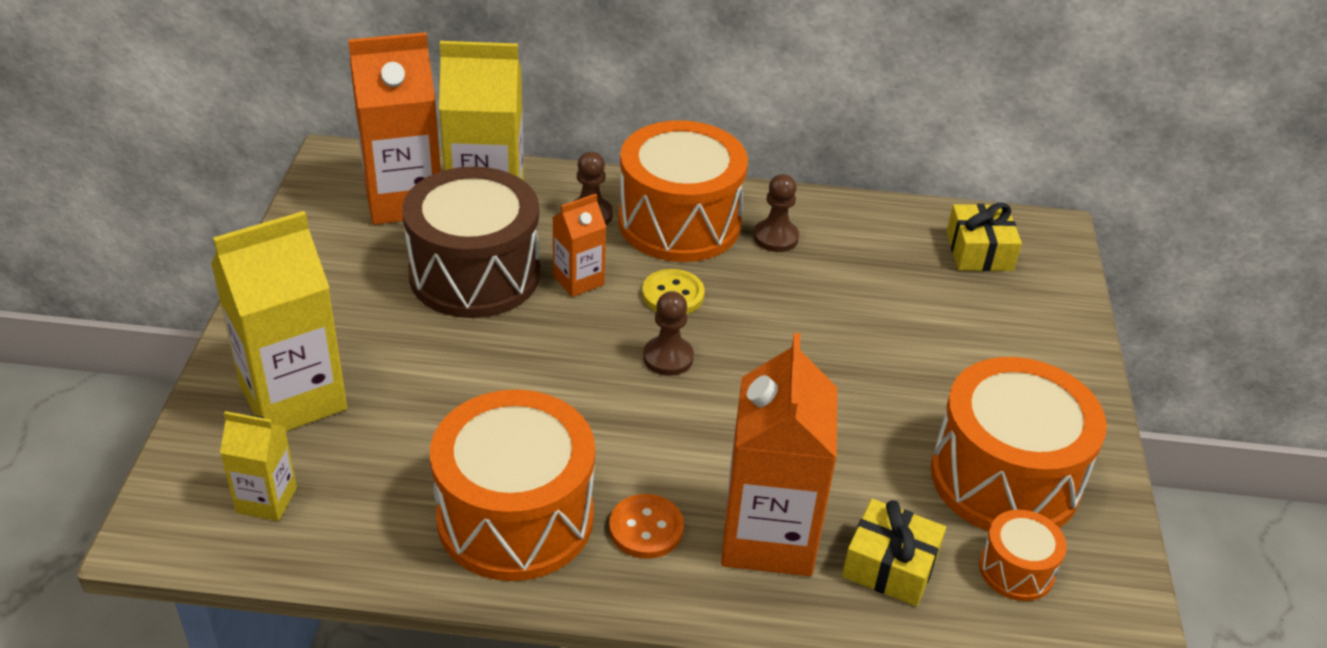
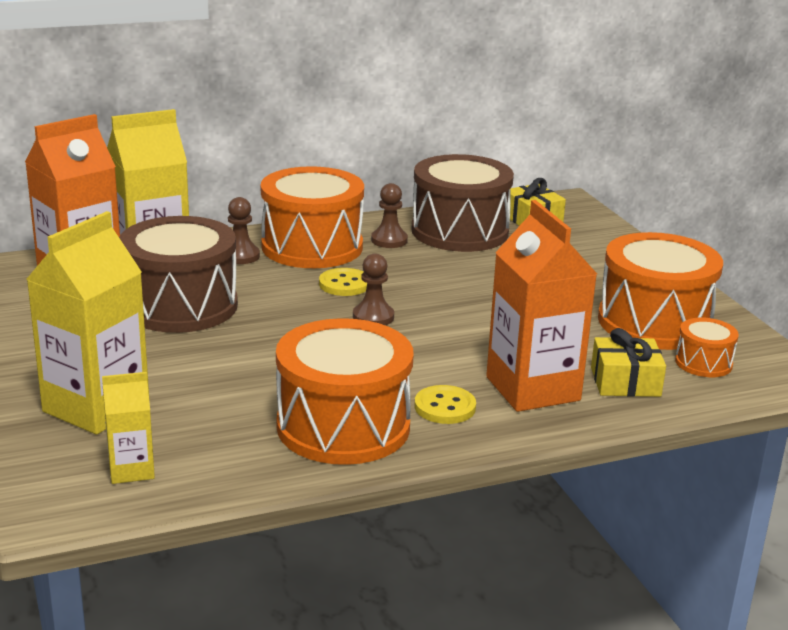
camera: 25 degrees left, 15 degrees down
orange carton [553,194,606,297] -> none
orange button [609,494,684,559] -> yellow button [415,385,476,424]
none -> brown drum [411,154,514,252]

